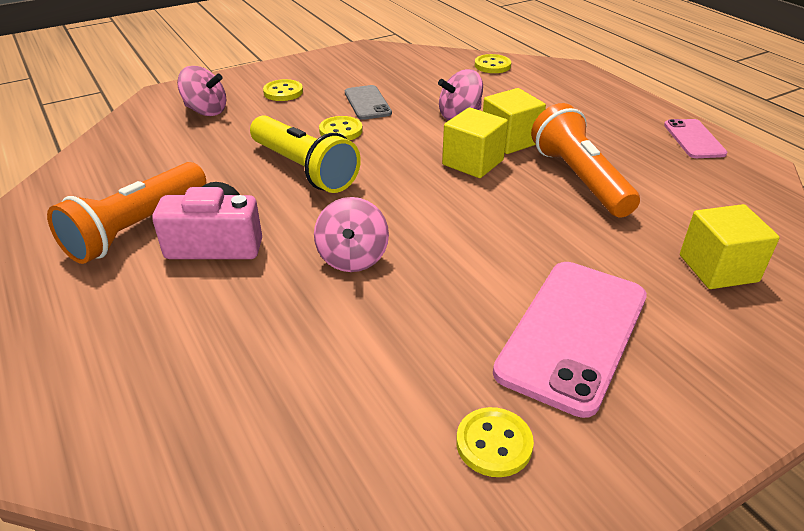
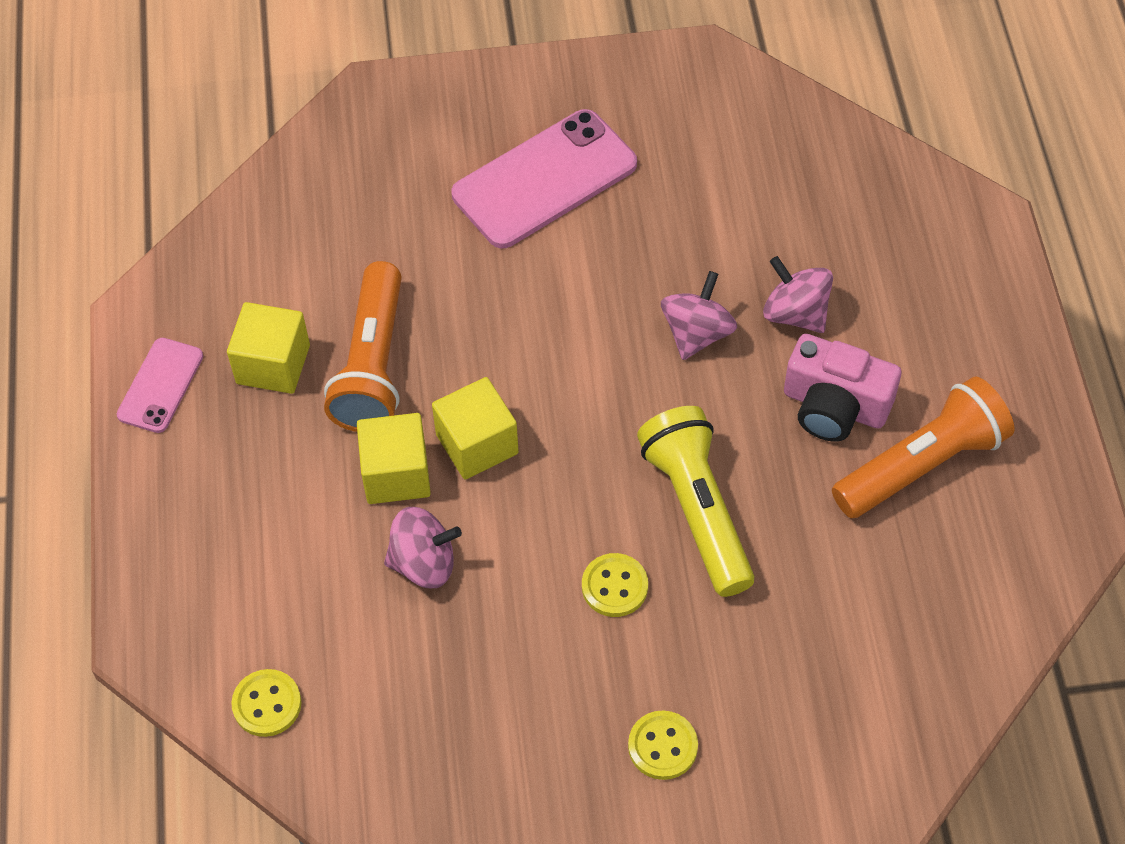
camera: 155 degrees left, 20 degrees up
pink spinning top [177,66,226,116] -> pink spinning top moved to [763,256,833,333]
grey phone [345,85,392,120] -> none
yellow button [456,407,534,477] -> none
yellow cube [680,204,780,289] -> yellow cube moved to [227,302,310,394]

